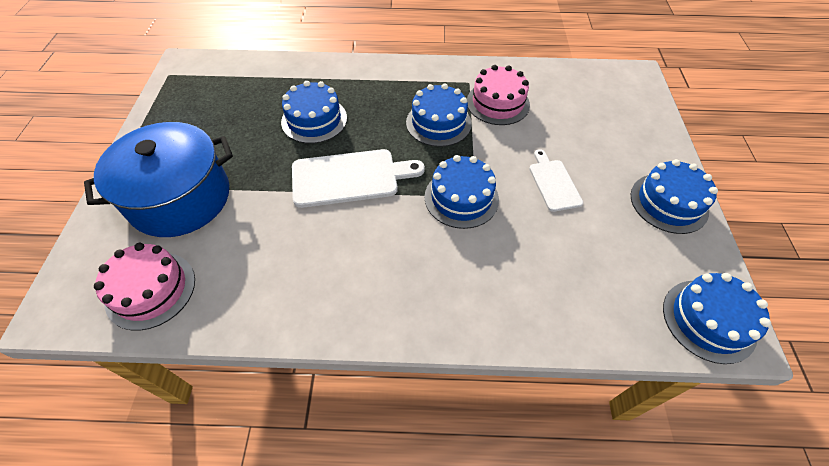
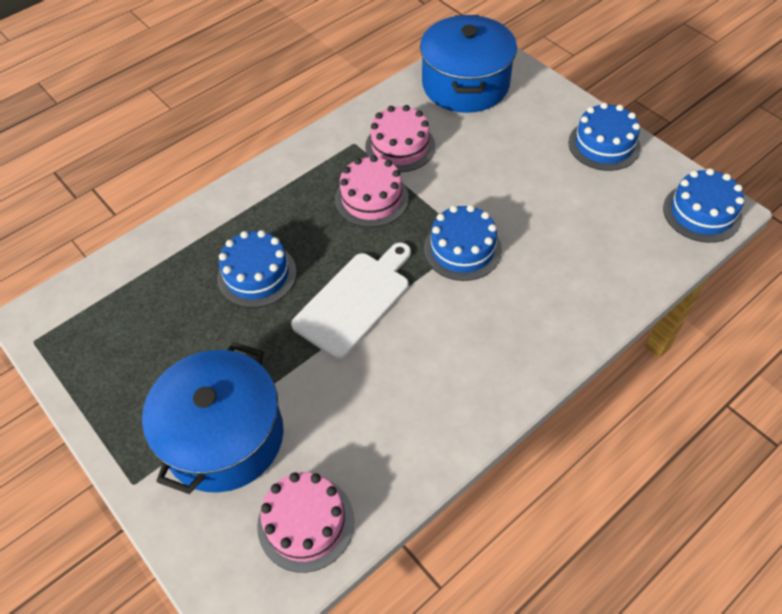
camera: 40 degrees left, 0 degrees up
blue cake [406,84,472,147] -> pink cake [335,155,409,227]
white cutting board [529,149,583,212] -> none
none -> blue pot [420,15,517,113]

